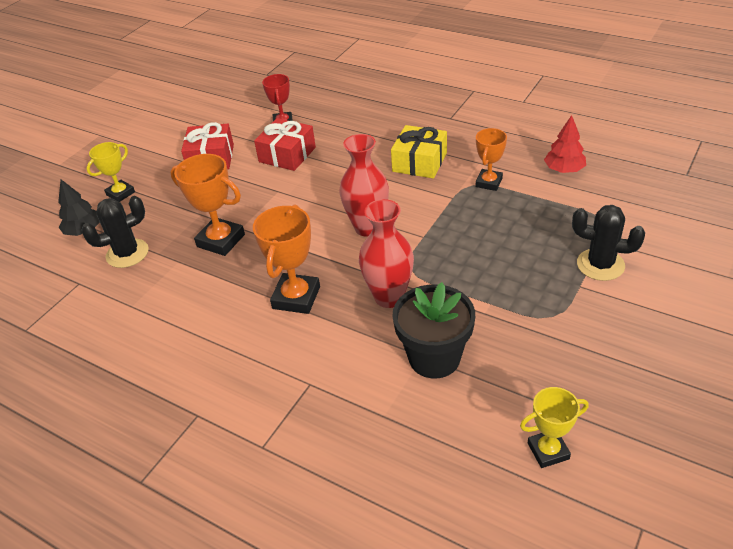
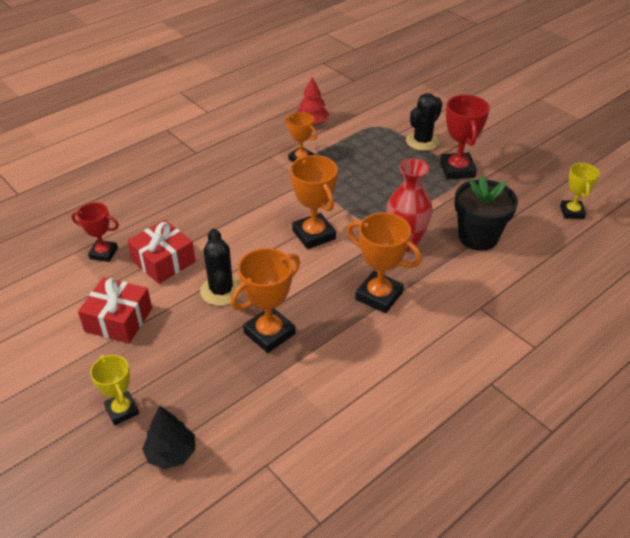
camera: 75 degrees left, 0 degrees up
black cactus [81,196,149,268] -> black cactus moved to [200,229,243,306]
red vase [339,134,389,237] -> orange trophy [290,155,338,249]
yellow gift [391,125,447,179] -> none
none -> red trophy [440,95,490,180]

